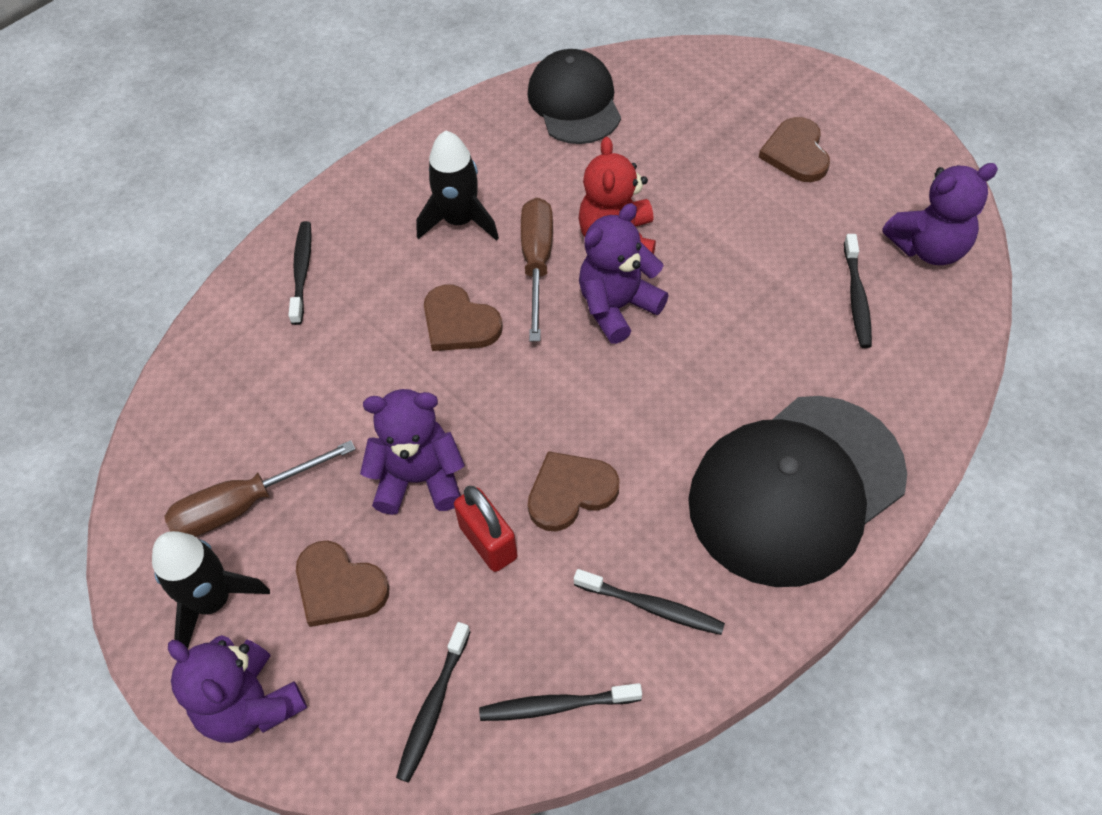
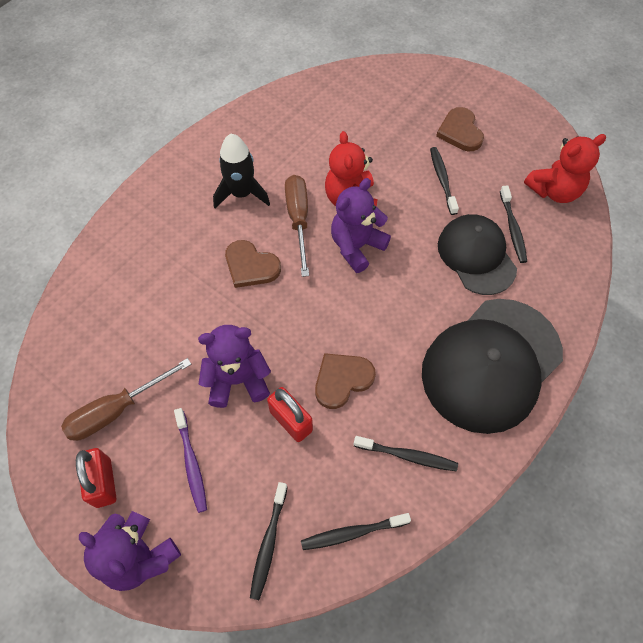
camera: 10 degrees left, 5 degrees up
black rocket [152,531,270,649] -> red padlock [76,448,116,508]
black toothbrush [288,221,312,325] -> black toothbrush moved to [430,147,459,215]
brown heart [296,541,390,627] -> purple toothbrush [174,408,207,513]
black cap [527,49,621,144] -> black cap moved to [438,214,517,295]
purple teddy bear [882,163,998,265] -> red teddy bear [524,134,606,203]

